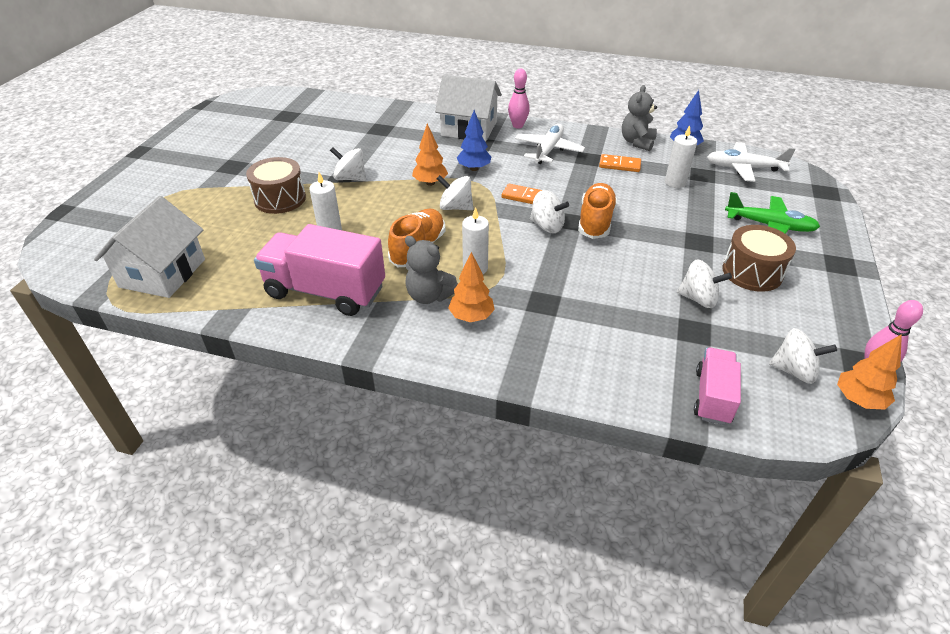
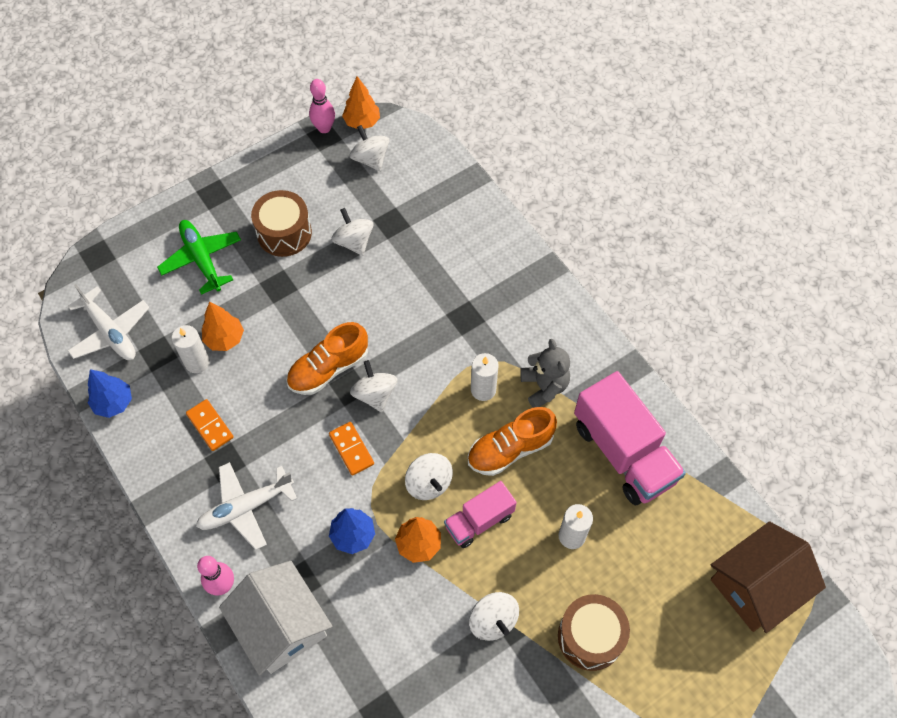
camera: 140 degrees left, 20 degrees up
white house [94,196,205,298] -> brown house [711,521,826,633]
orange tree [448,252,495,322] -> orange tree moved to [202,302,244,351]
grey teddy bear [622,85,657,151] -> none
pink truck [694,347,741,425] -> pink truck moved to [444,481,517,548]

